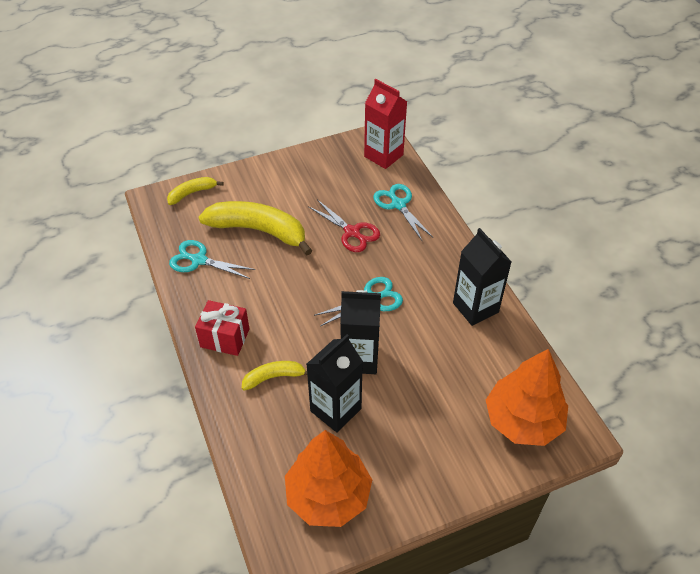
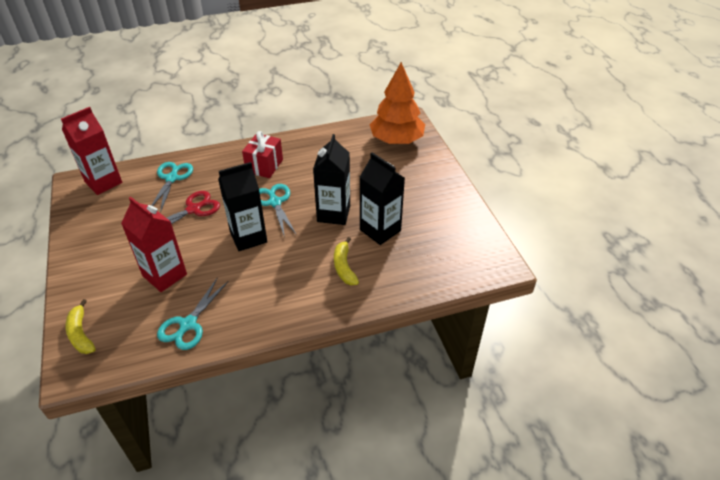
camera: 85 degrees left, 5 degrees down
red gift [195,300,250,356] -> red gift moved to [242,131,283,178]
yellow banana [199,201,313,255] -> red carton [121,197,187,292]
orange tree [285,430,372,527] -> none
turquoise scissors [373,184,434,242] -> turquoise scissors turned 120 degrees clockwise [151,162,193,213]
black carton [453,228,512,326] -> black carton moved to [218,162,267,251]

